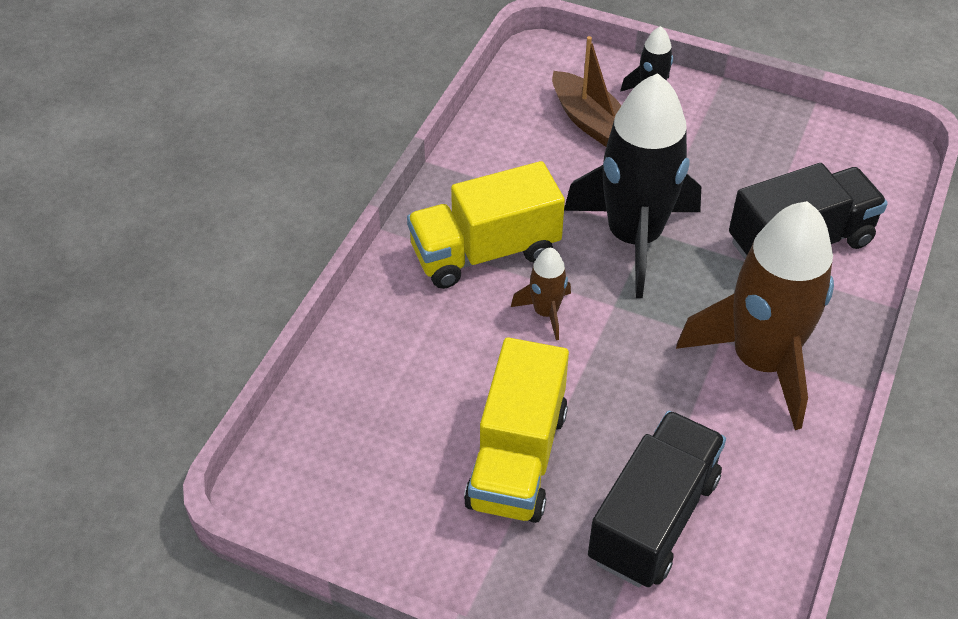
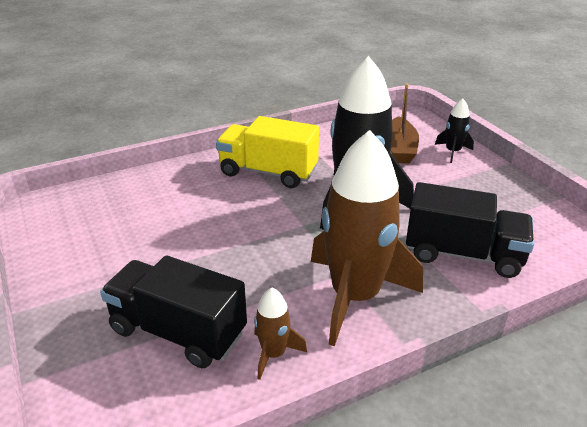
camera: 40 degrees right, 15 degrees down
yellow truck [464,337,569,523] -> none
brown rocket [511,247,571,340] -> brown rocket moved to [254,288,307,380]
black truck [588,411,726,587] -> black truck turned 135 degrees counterclockwise [100,255,247,368]

